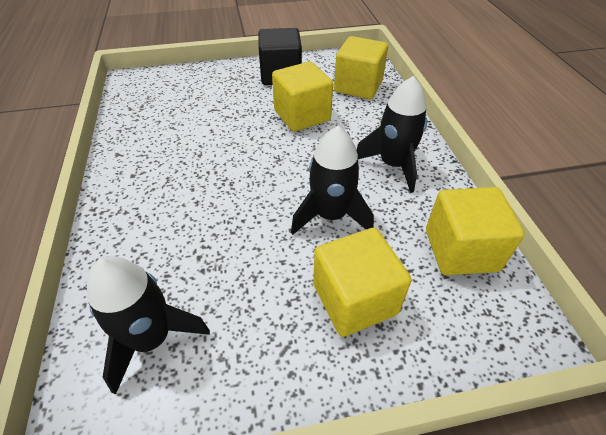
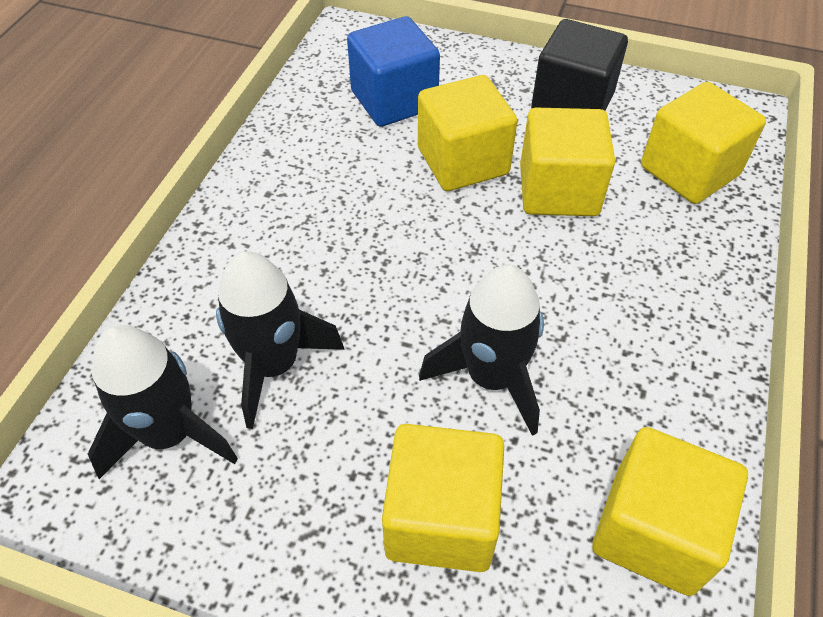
camera: 30 degrees right, 5 degrees up
black rocket [356,76,427,193] -> black rocket moved to [216,251,345,429]
none -> blue cube [347,16,440,127]
none -> yellow cube [418,75,517,191]

